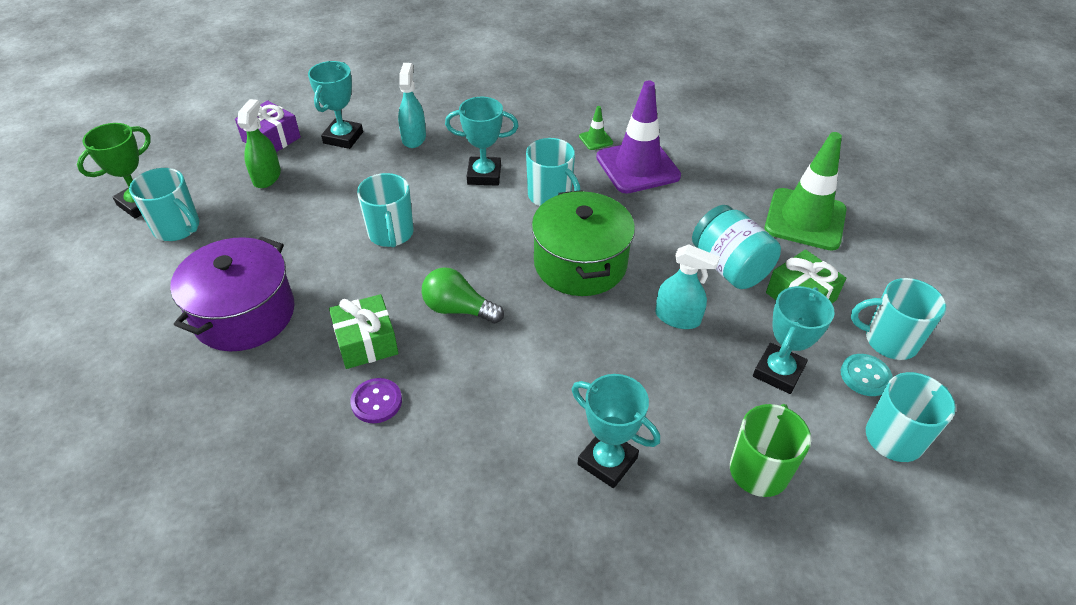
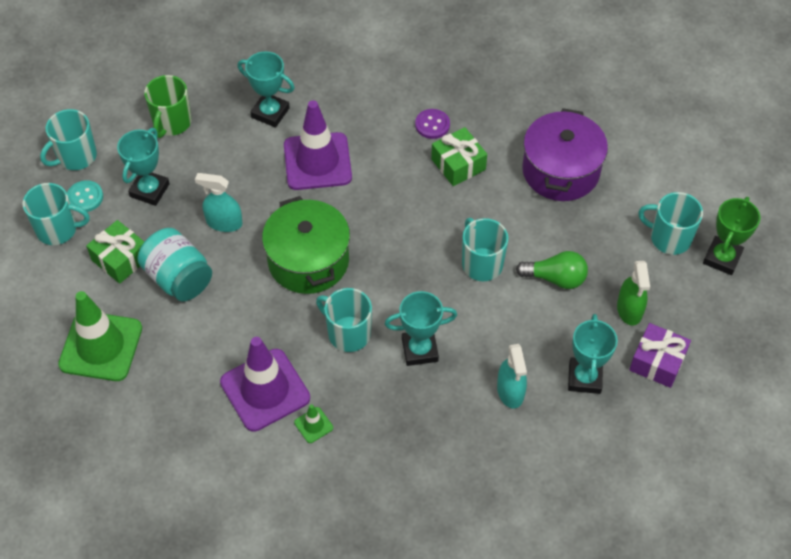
camera: 170 degrees right, 10 degrees up
green light bulb [422,267,504,323] -> green light bulb moved to [516,251,588,289]
none -> purple traffic cone [284,100,352,190]

